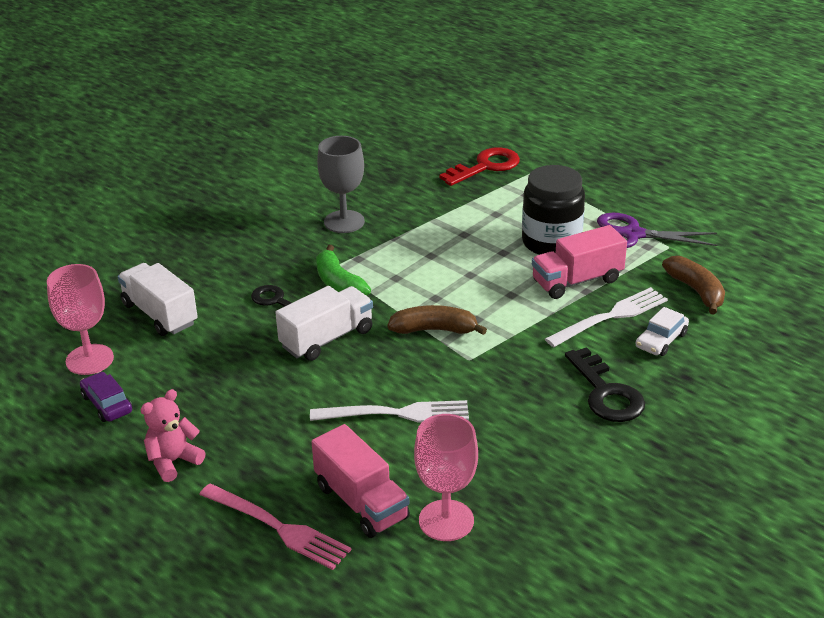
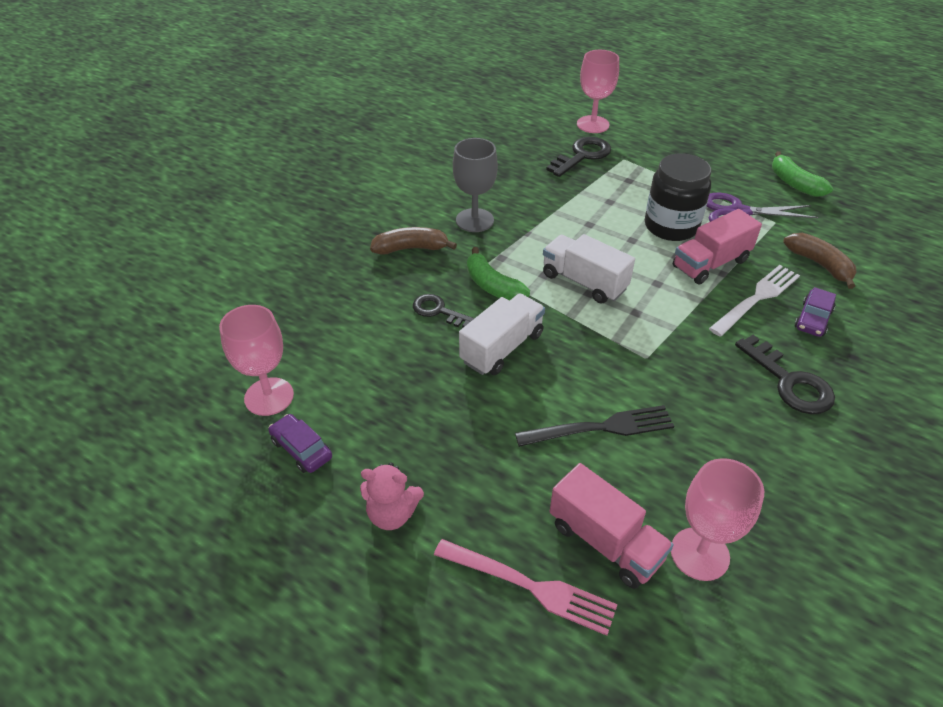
camera: 10 degrees left, 10 degrees up
white truck [118,263,198,336] -> white truck moved to [543,234,635,304]
pink teddy bear [141,389,206,482] -> pink teddy bear turned 120 degrees counterclockwise [360,463,424,530]
white fork [310,400,469,423] -> black fork [515,405,674,447]
brown banana [388,305,487,335] -> brown banana moved to [370,227,457,254]
red key [440,147,520,186] -> black key [546,137,611,177]
white car [636,307,689,356] -> purple car [795,287,836,337]
none -> pink goblet [577,50,619,133]
none -> green banana [772,151,833,197]

